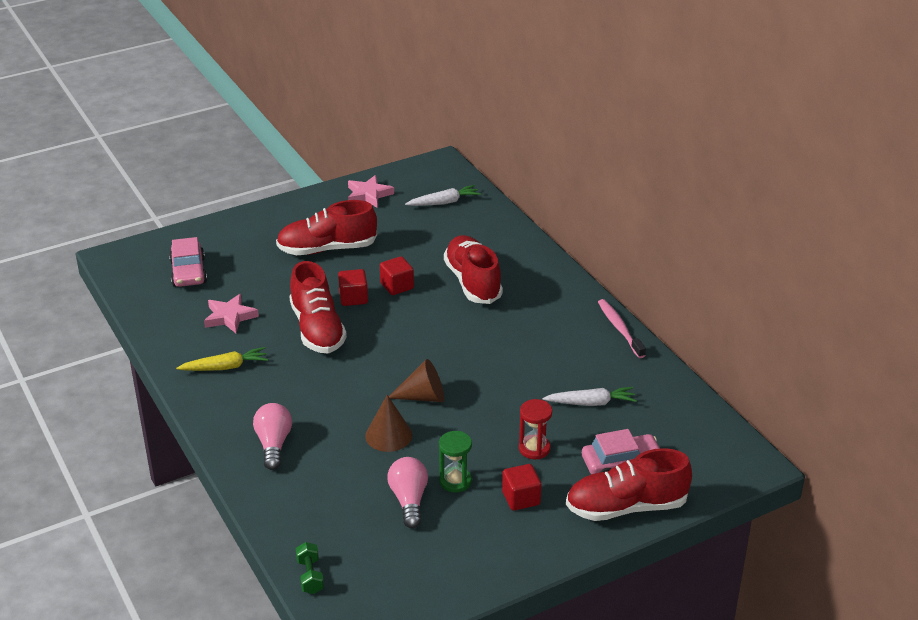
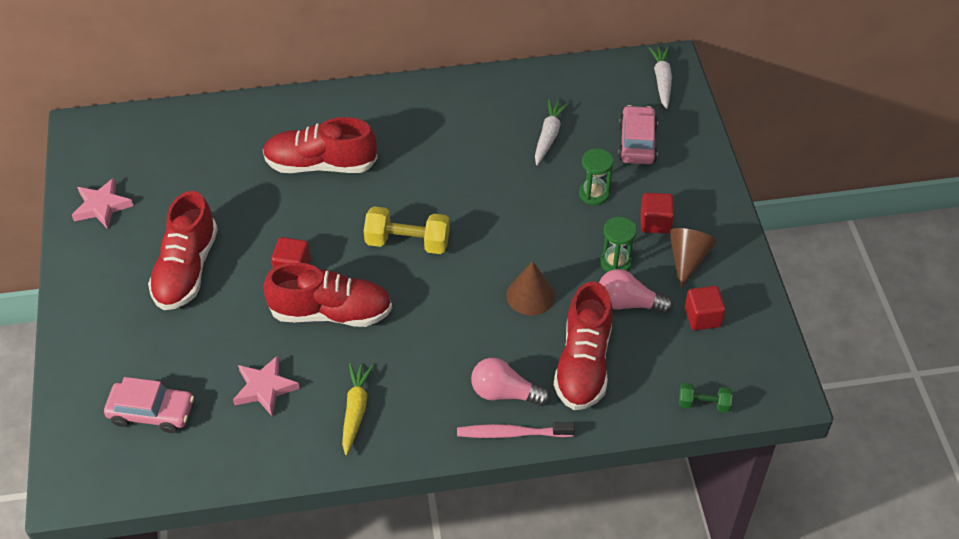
camera: 70 degrees left, 15 degrees up
red cube [380,256,414,295] -> red cube moved to [685,286,726,330]
brown cone [389,359,444,402] -> brown cone moved to [669,228,717,289]
white carrot [405,185,481,206] -> white carrot moved to [648,47,672,109]
red hourglass [519,399,552,459] -> green hourglass [579,149,613,205]
red shoe [566,448,692,521] -> red shoe moved to [554,281,613,410]
pink toothbrush [598,299,646,358] -> pink toothbrush moved to [457,422,575,438]
none -> yellow dumbbell [364,206,450,254]

